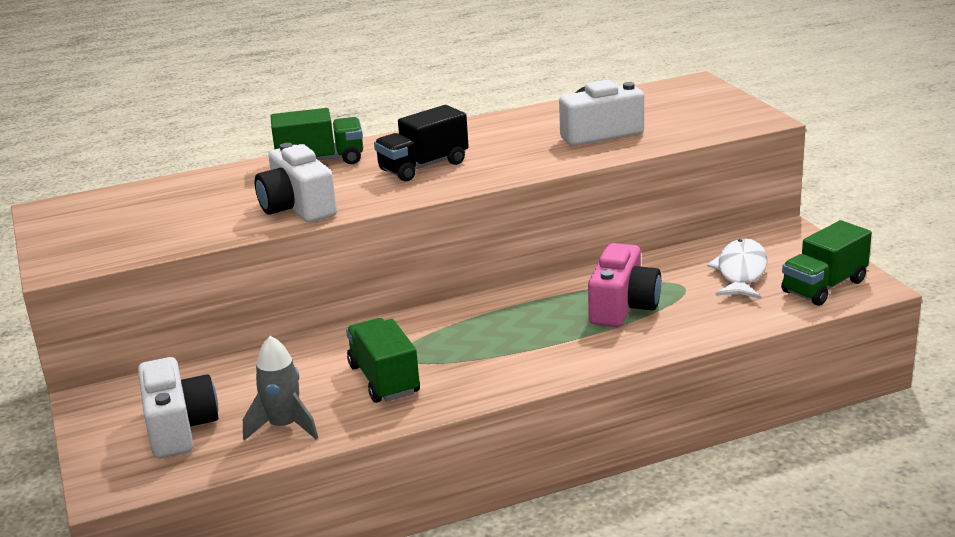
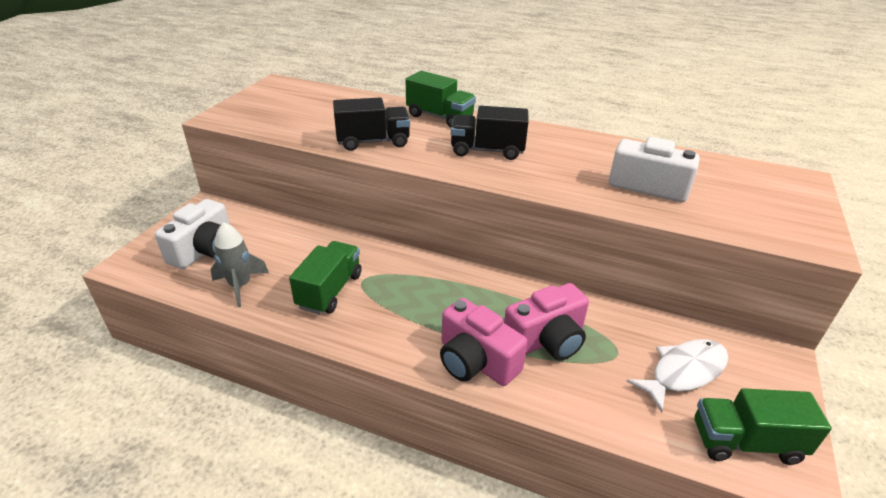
camera: 40 degrees right, 10 degrees up
white camera [255,143,337,222] -> black truck [333,98,410,151]
none -> pink camera [440,298,527,386]

